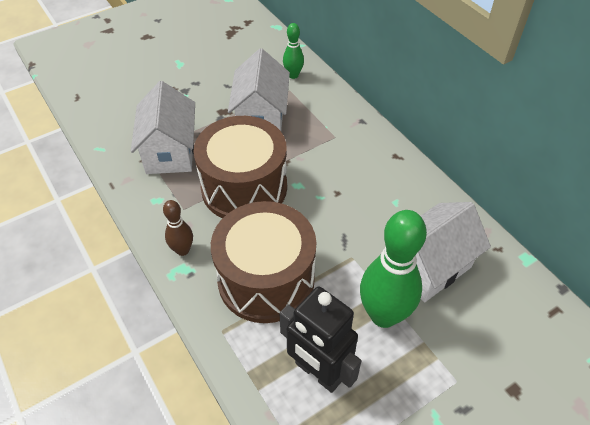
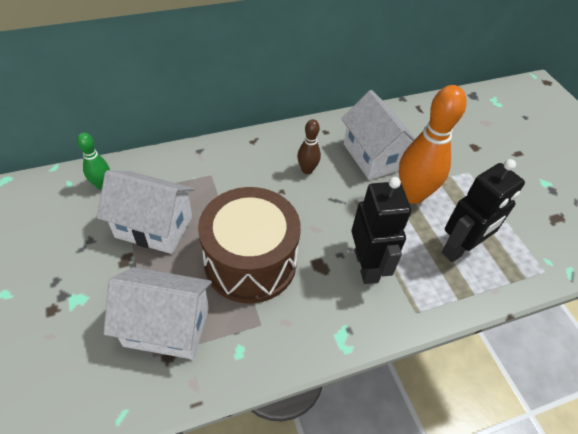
camera: 80 degrees left, 0 degrees up
brown bowling pin [163,200,193,256] -> brown bowling pin moved to [297,119,321,174]
brown drum [211,201,316,323] -> black robot [352,177,411,284]
green bowling pin [360,210,427,328] -> orange bowling pin [399,85,467,204]

